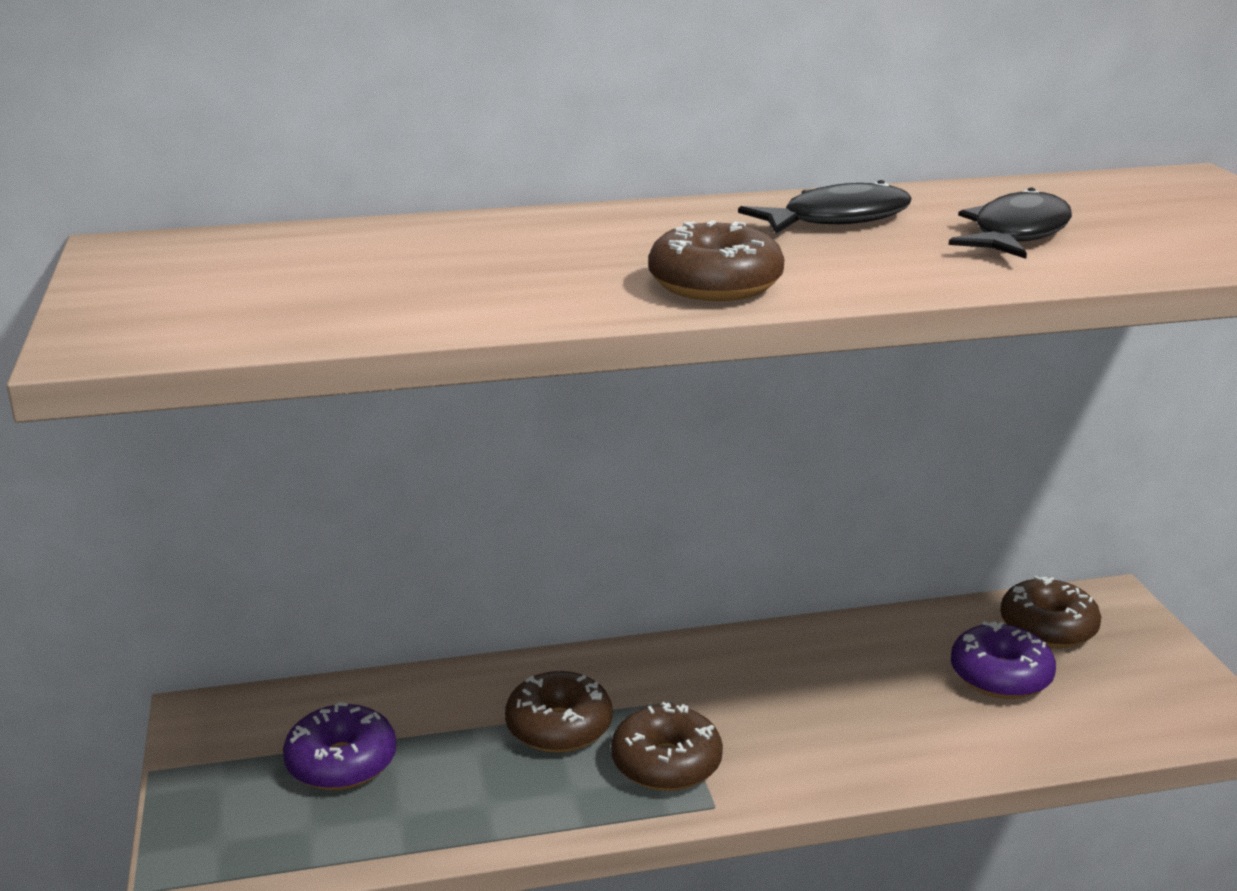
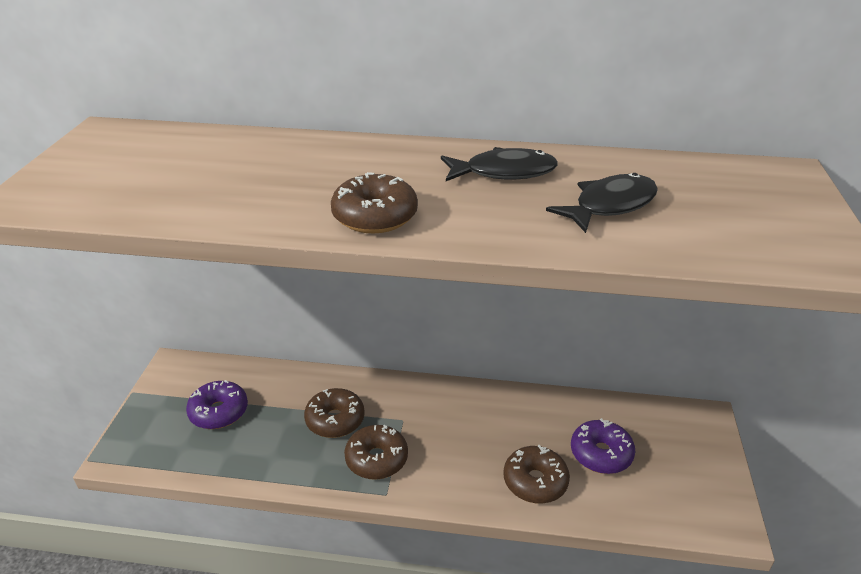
camera: 20 degrees right, 10 degrees up
brown donut [1000,576,1101,648] -> brown donut moved to [503,445,570,504]

